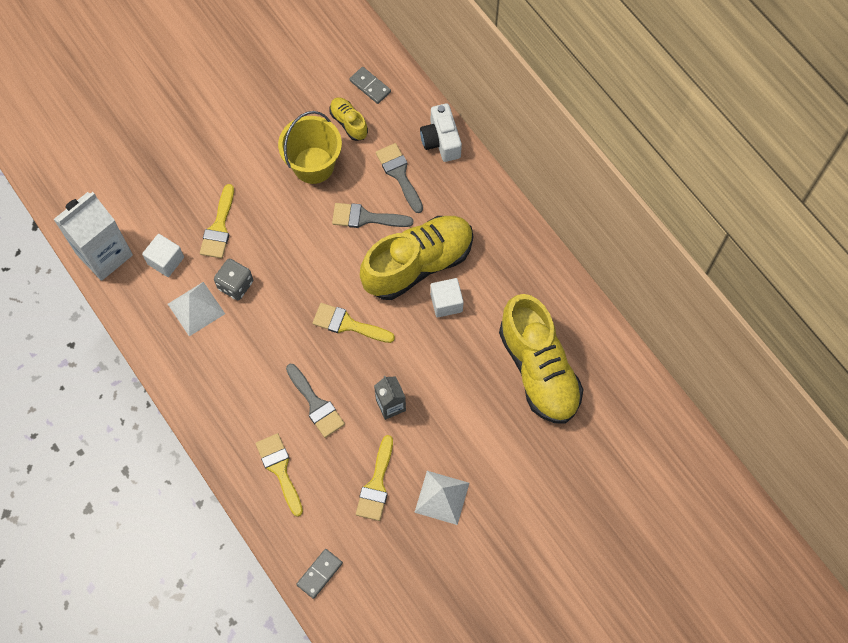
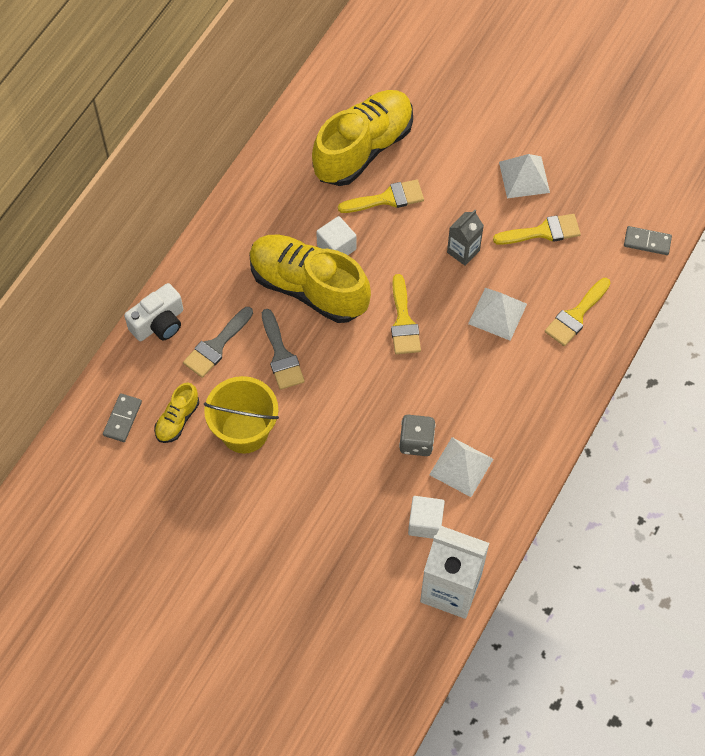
camera: 115 degrees left, 5 degrees down
yellow brush [200,184,234,258] -> yellow brush moved to [338,179,424,213]
grey brush [286,364,345,438] -> white pyramid [468,288,527,341]

